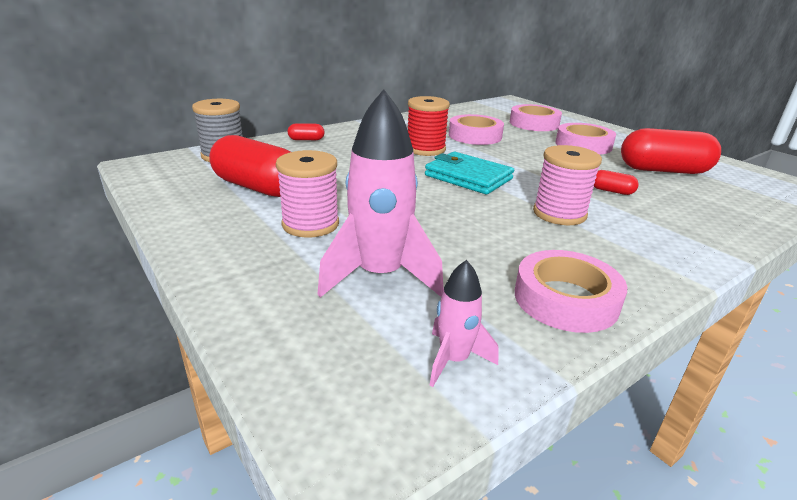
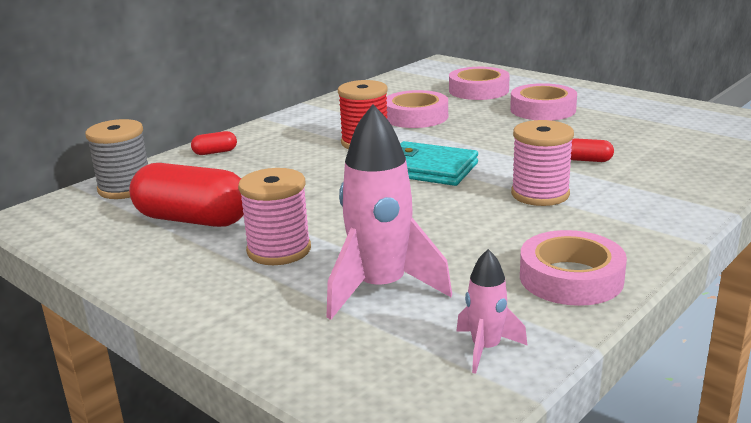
camera: 10 degrees left, 5 degrees down
red capsule [621,128,721,174] -> none

